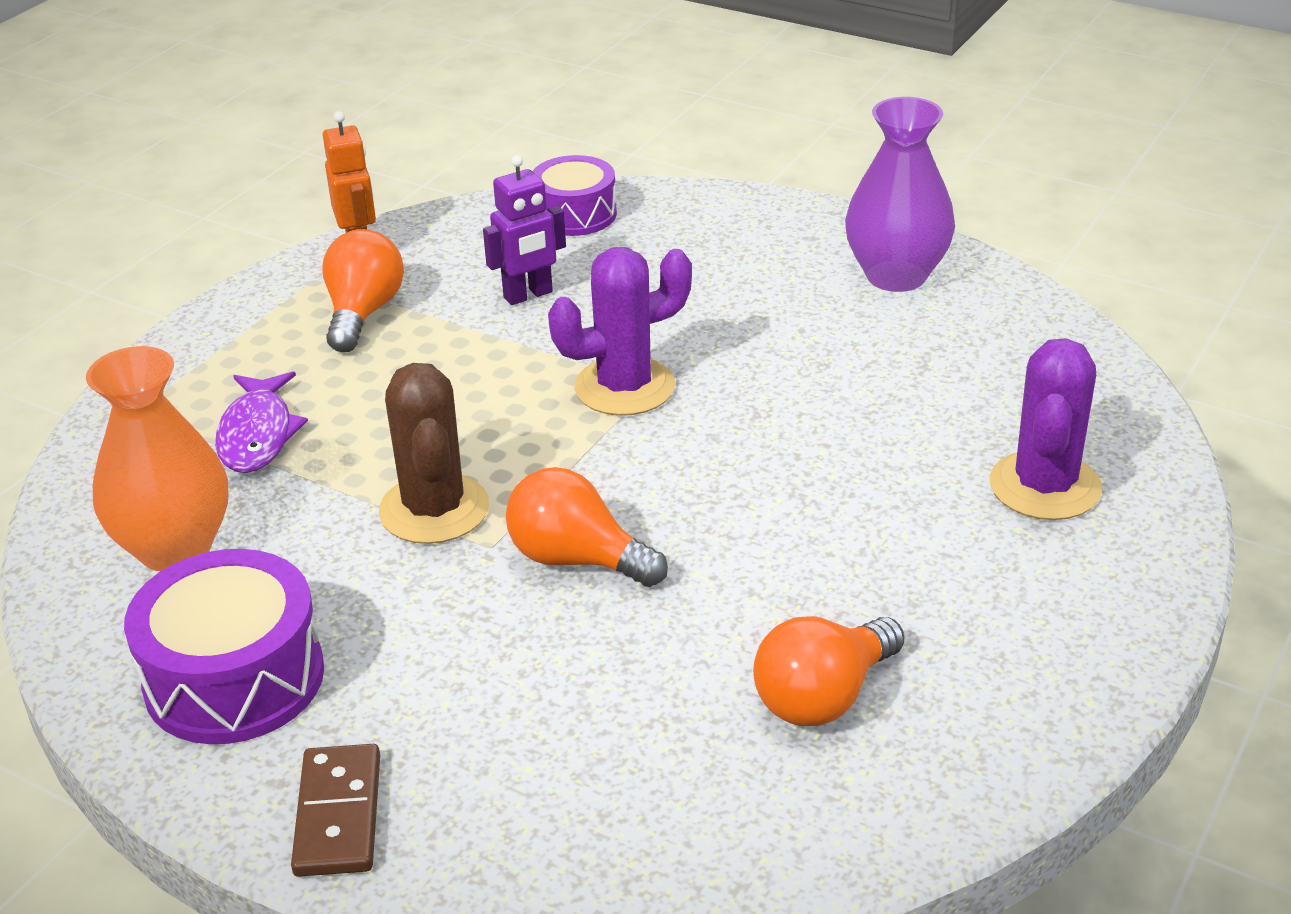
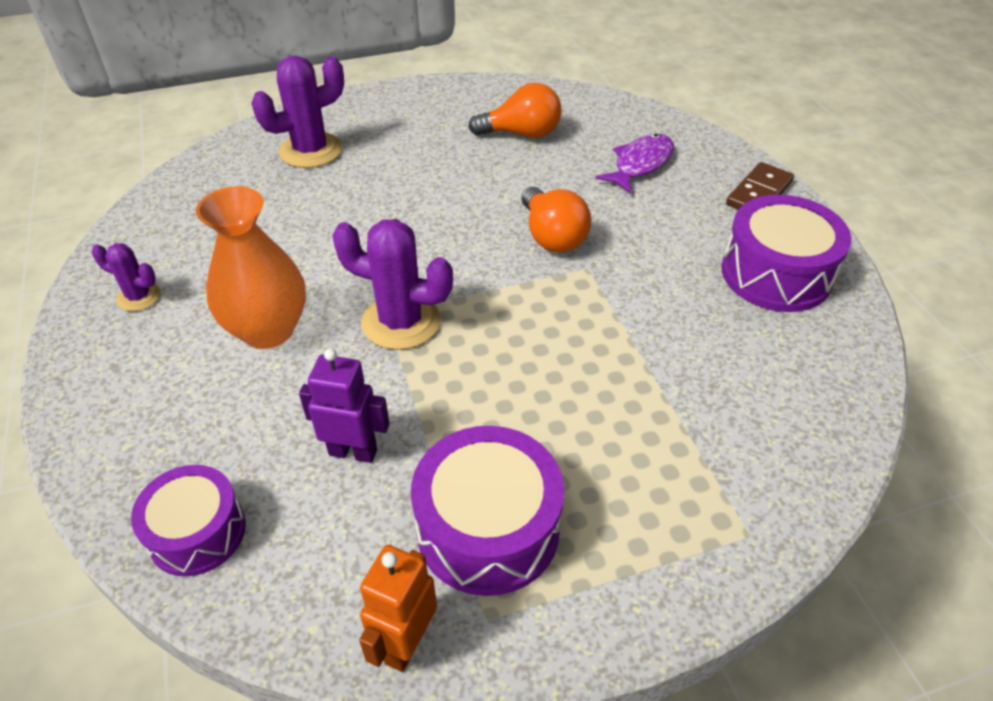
camera: 140 degrees left, 10 degrees up
orange vase [86,346,228,571] -> orange vase moved to [196,186,306,349]
purple fish [215,371,308,473] -> purple fish moved to [595,134,674,193]
orange light bulb [322,229,404,352] -> purple drum [411,426,564,596]
brown cactus [379,363,489,544] -> none
purple vase [845,97,955,292] -> purple cactus [92,243,160,311]

